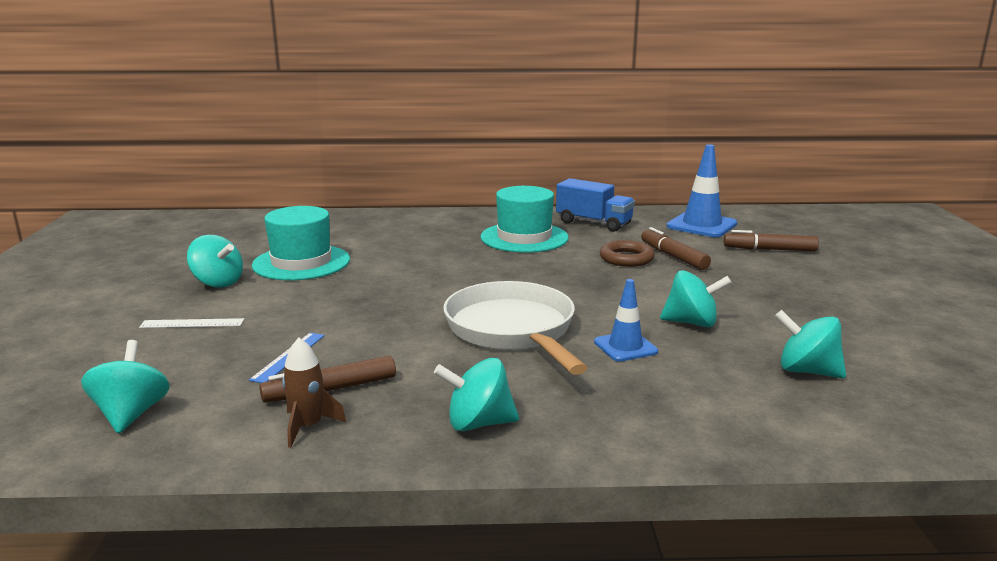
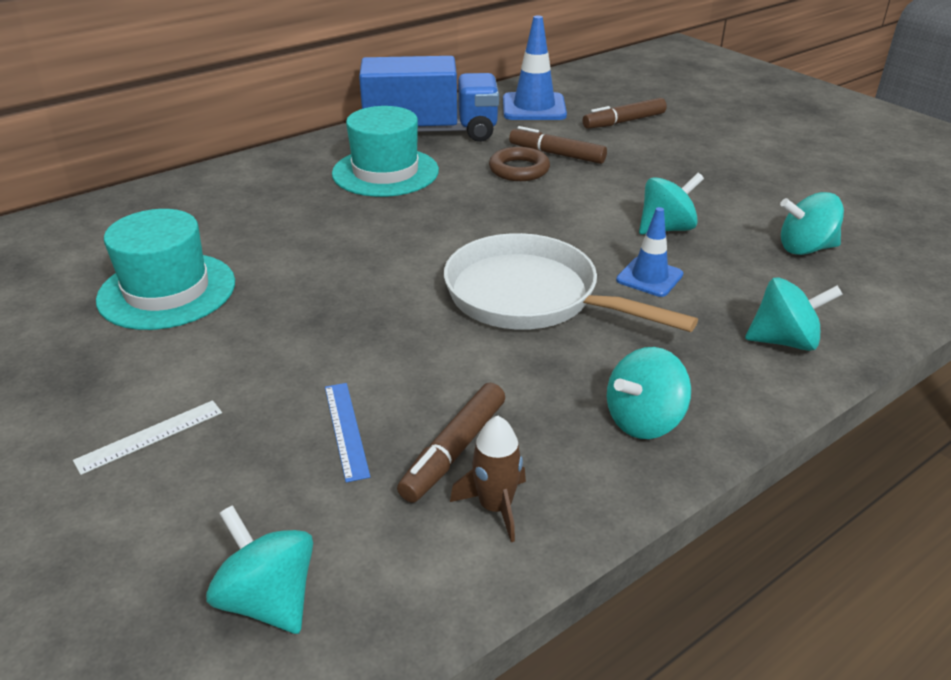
camera: 35 degrees left, 15 degrees up
turquoise spinning top [187,235,243,288] -> turquoise spinning top moved to [745,277,843,351]
blue truck [556,178,635,232] -> blue truck [359,56,499,142], size x1.53

